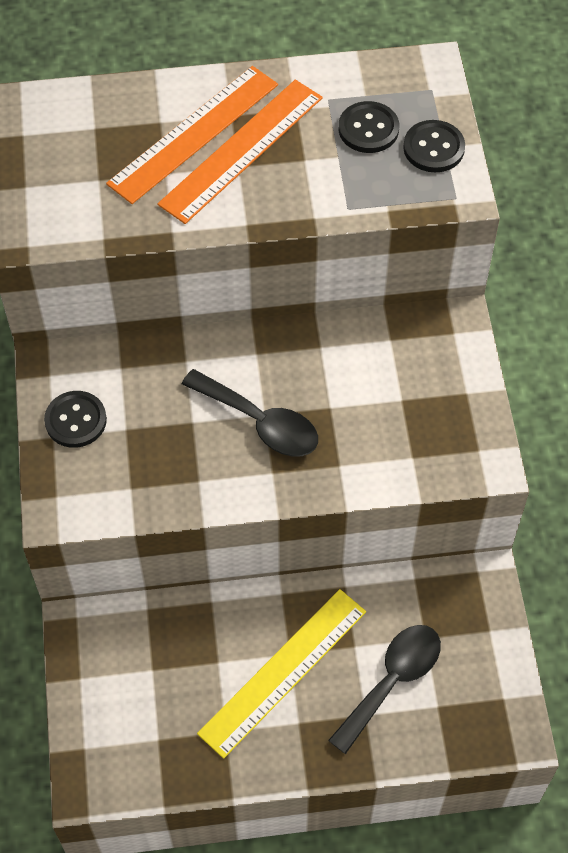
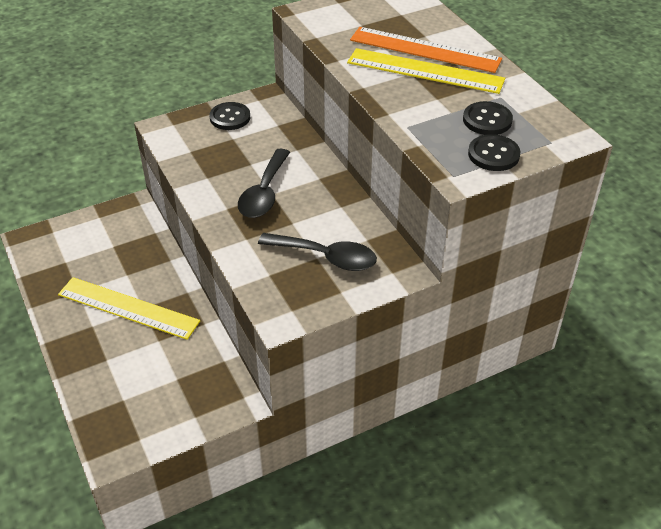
camera: 70 degrees right, 15 degrees down
orange ruler [157,80,323,224] -> yellow ruler [347,48,505,94]
black spoon [328,625,441,754] -> black spoon moved to [258,233,377,271]

